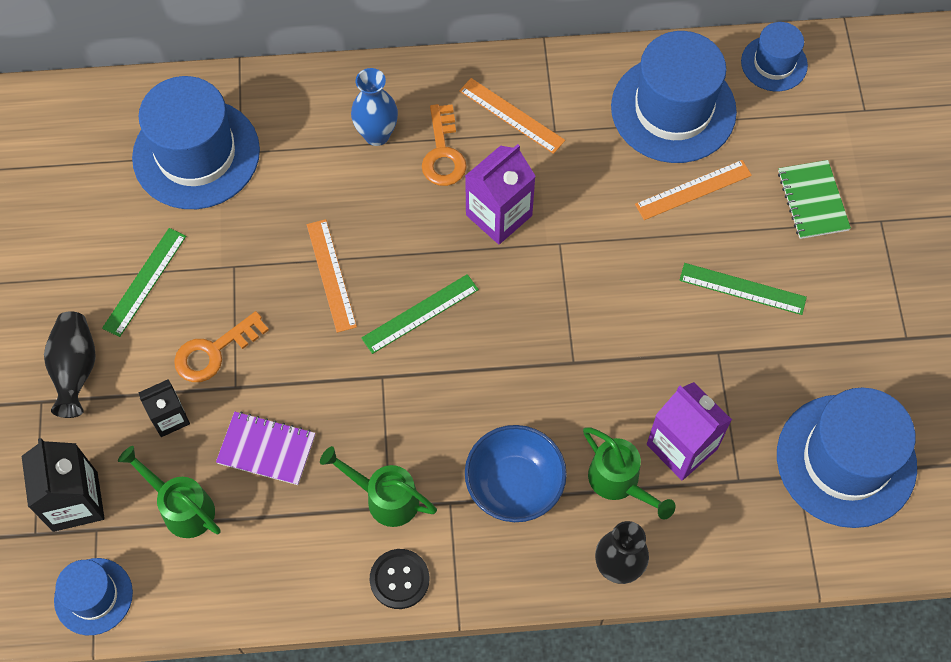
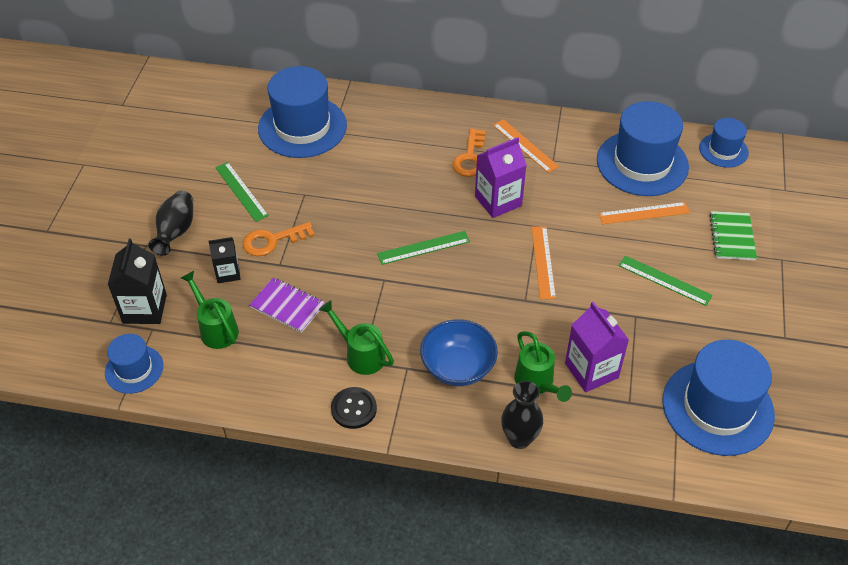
camera: 15 degrees right, 15 degrees down
green ruler [102,228,186,337] -> green ruler turned 75 degrees counterclockwise [215,162,269,222]
orange ruler [307,219,357,333] -> orange ruler moved to [532,226,556,299]
blue vase [351,68,398,146] -> none

